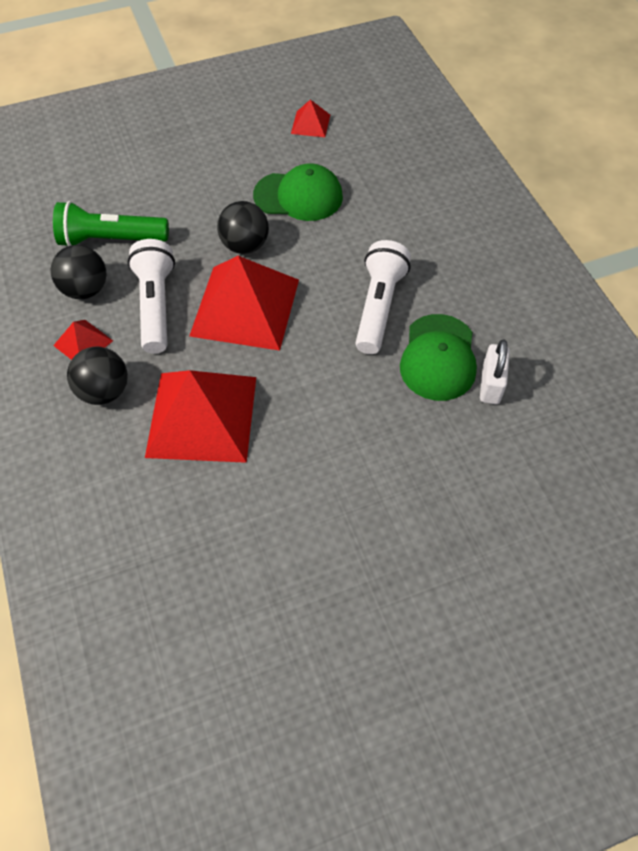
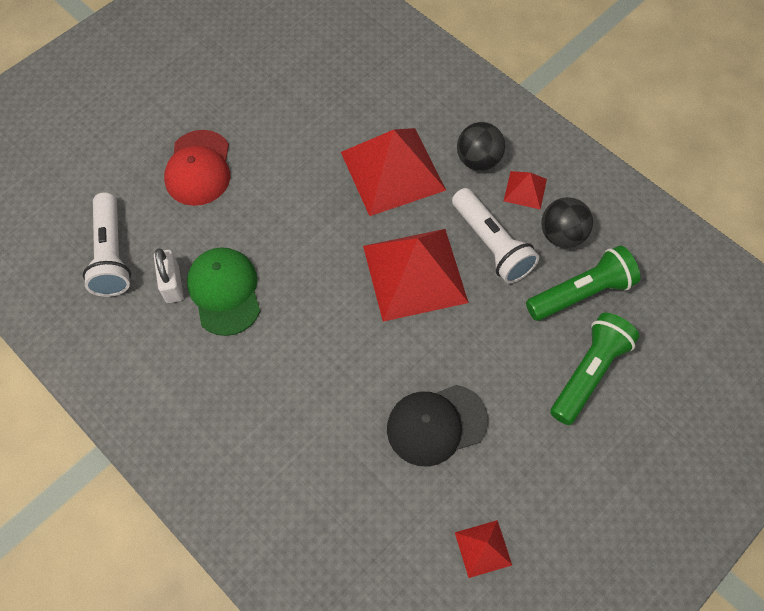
camera: 155 degrees right, 5 degrees up
black ball [217,201,269,254] -> none
green cap [253,163,343,221] -> black cap [387,385,488,467]
white flashlight [355,240,411,354] -> white flashlight moved to [83,193,131,297]
none -> red cap [164,130,230,206]
none -> green flashlight [550,313,639,425]

